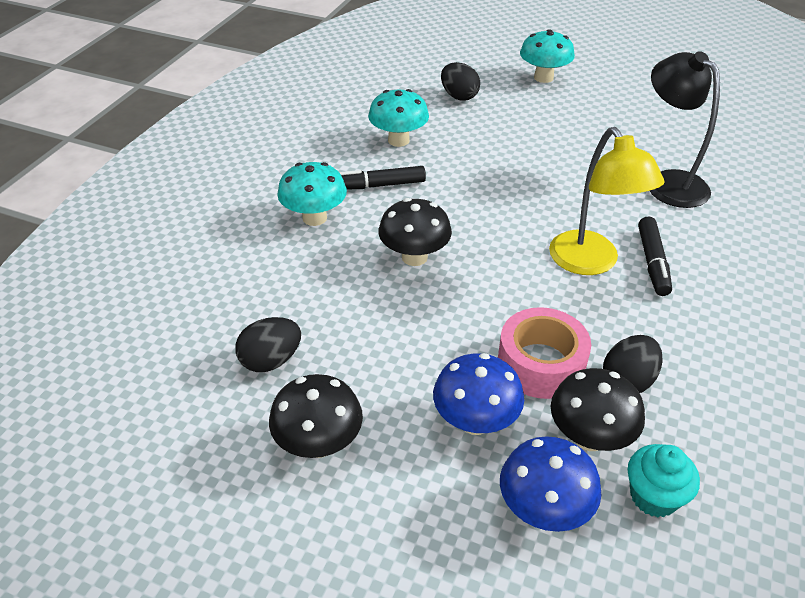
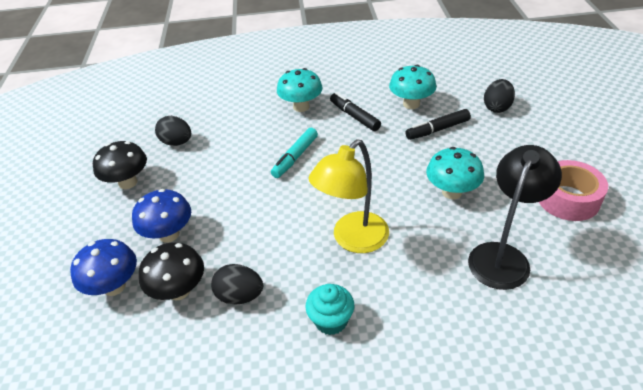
camera: 65 degrees right, 0 degrees up
black mushroom [379,198,452,266] -> turquoise marker [271,128,318,178]
pink tape [498,307,591,399] -> pink tape moved to [539,160,608,221]
turquoise mushroom [520,29,575,83] -> turquoise mushroom moved to [426,147,484,199]
turquoise cupcake [628,444,700,517] -> turquoise cupcake moved to [305,284,354,335]
black marker [638,217,672,296] -> black marker moved to [406,109,471,140]

